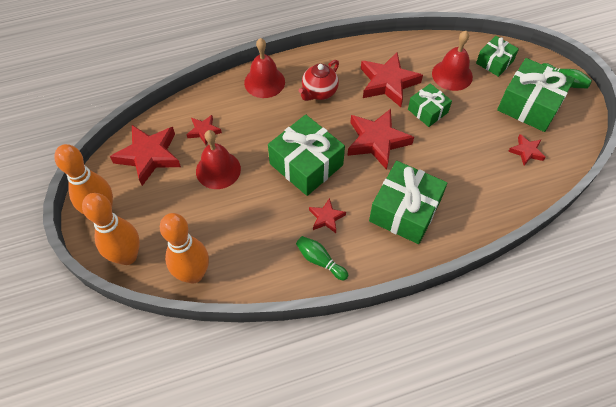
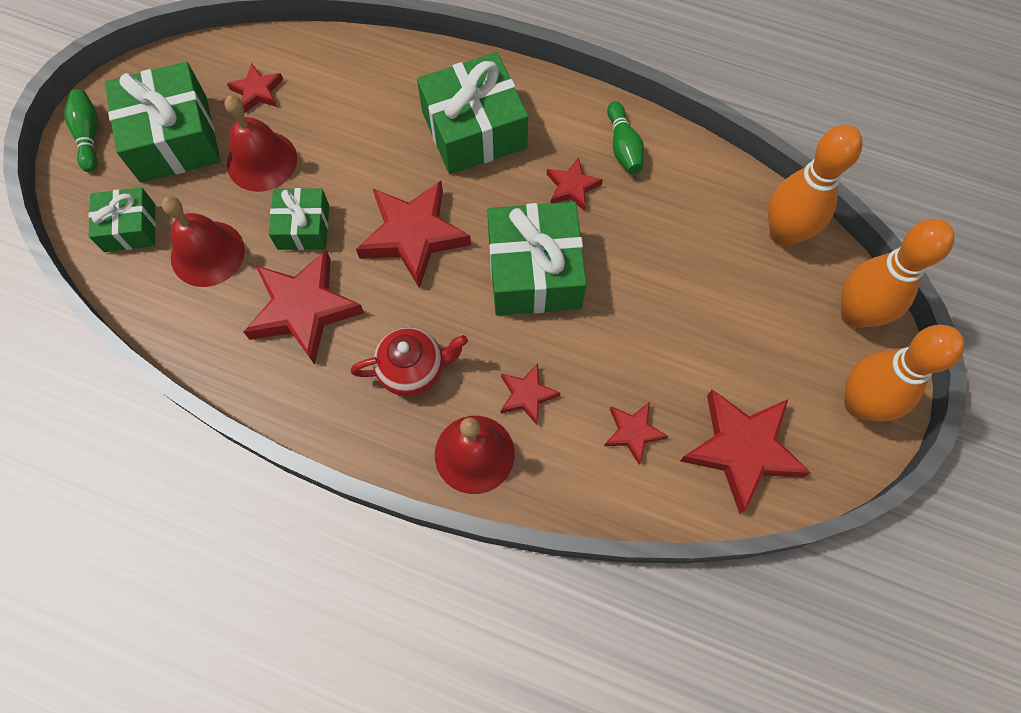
camera: 140 degrees left, 10 degrees up
red bell [196,130,241,189] -> red bell moved to [225,95,297,192]
none -> red star [501,363,560,425]

